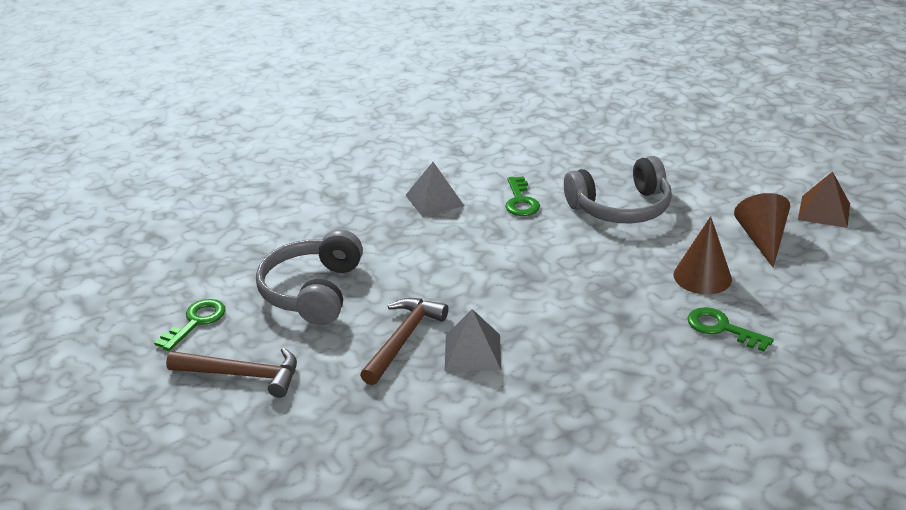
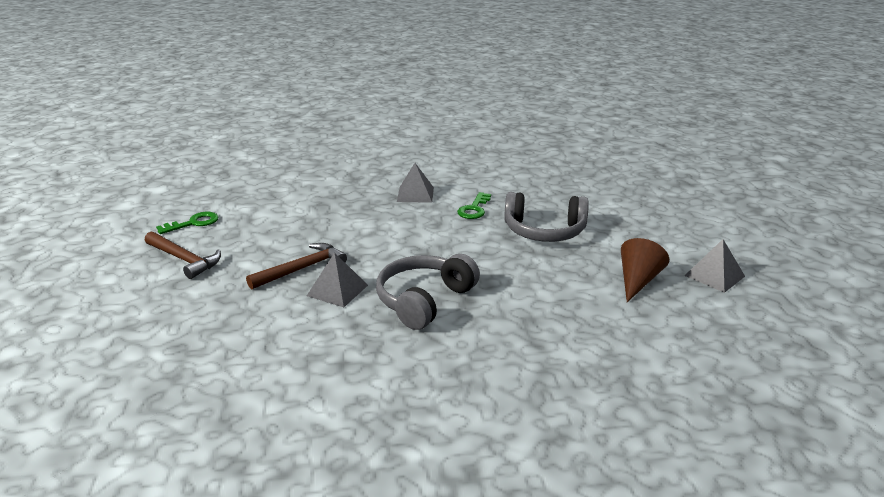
camera: 25 degrees right, 5 degrees down
grey headphones [256,229,363,325] -> grey headphones moved to [376,254,480,330]
brown cone [674,216,732,294] -> none
green key [688,307,774,352] -> none
brown pyramid [798,171,850,228] -> grey pyramid [685,239,745,293]

